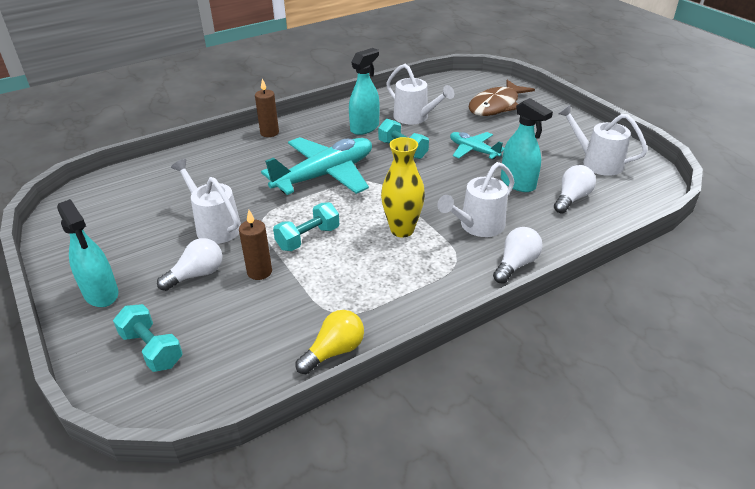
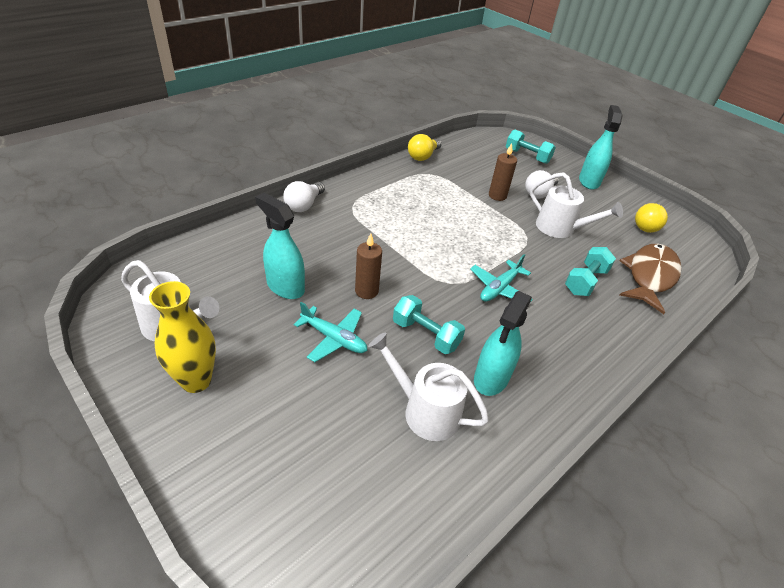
camera: 165 degrees right, 5 degrees up
turquoise spray bottle [57,199,118,307] -> turquoise spray bottle turned 60 degrees clockwise [579,105,623,190]
brown candle [255,78,279,137] -> brown candle moved to [355,233,382,299]
turquoise plane [261,137,372,195] -> turquoise plane [470,254,533,302], size x0.52
turquoise dumbbell [273,202,339,251] -> turquoise dumbbell moved to [565,247,616,296]
yellow vase [381,137,425,238] -> yellow vase moved to [149,281,216,393]
white watering can [437,162,515,237] -> none
brown fish [469,80,535,116] -> brown fish moved to [619,244,681,314]
white light bulb [554,165,596,213] -> none
none -> yellow light bulb [635,203,668,233]

